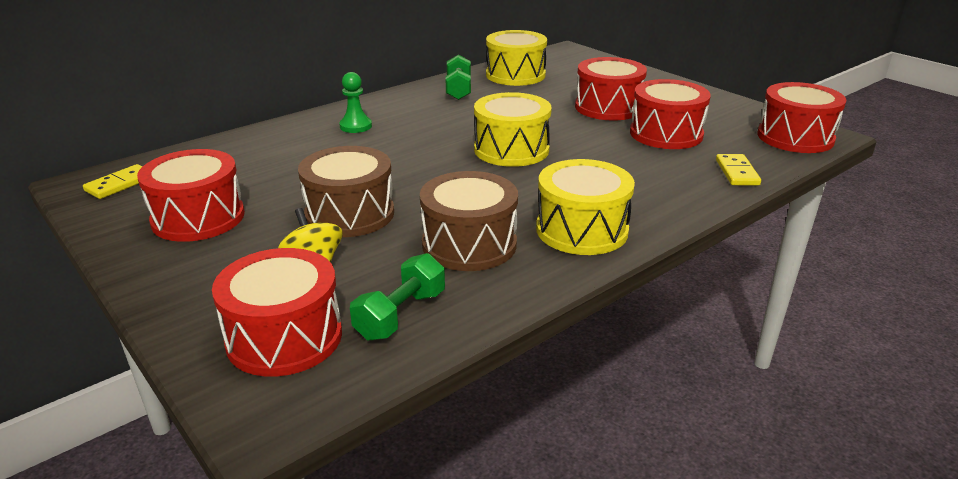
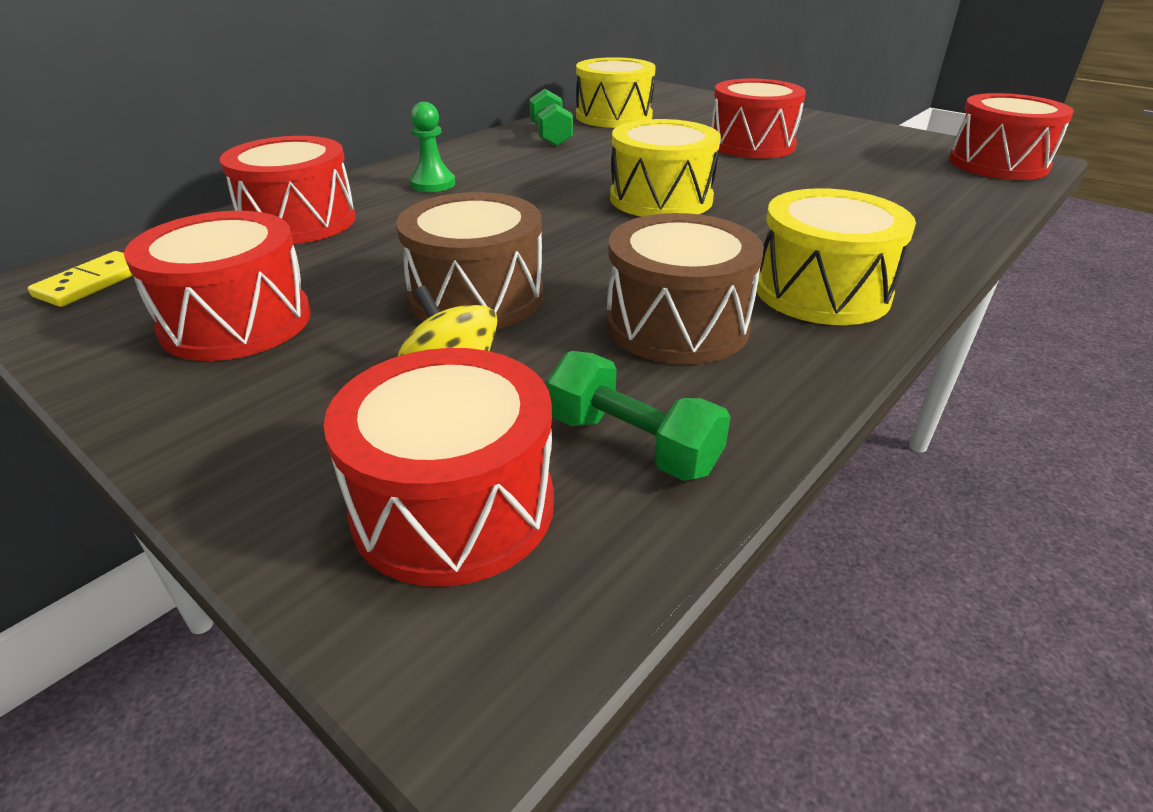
camera: 10 degrees left, 5 degrees up
green dumbbell [350,253,445,341] -> green dumbbell turned 75 degrees counterclockwise [547,351,731,481]
red drum [630,79,711,149] -> red drum moved to [220,136,356,244]
yellow domino [716,154,761,185] -> none

